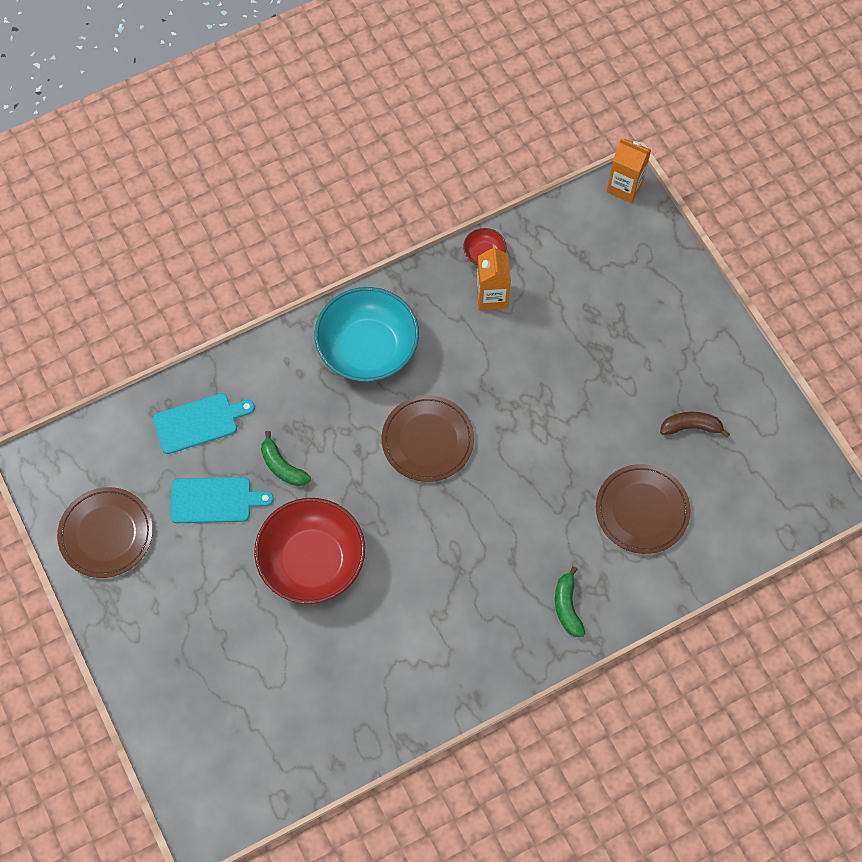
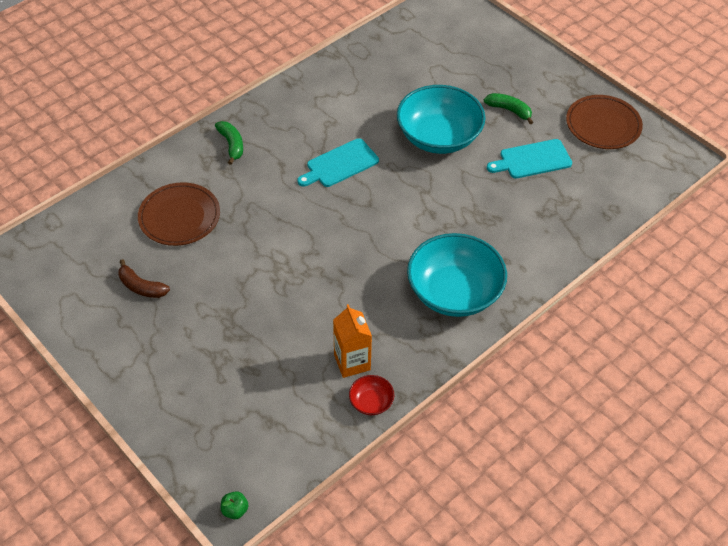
camera: 165 degrees right, 15 degrees down
turquoise cutting board [153,393,255,454] -> turquoise cutting board moved to [297,138,379,187]
red bowl [254,498,365,604] -> turquoise bowl [397,85,485,154]
green banana [261,431,311,486] -> green banana moved to [484,93,533,124]
brown plate [382,395,474,482] -> none
orange carton [607,138,651,203] -> green apple [221,491,248,519]
brown banana [660,412,730,438] -> brown banana turned 45 degrees clockwise [118,259,170,298]

